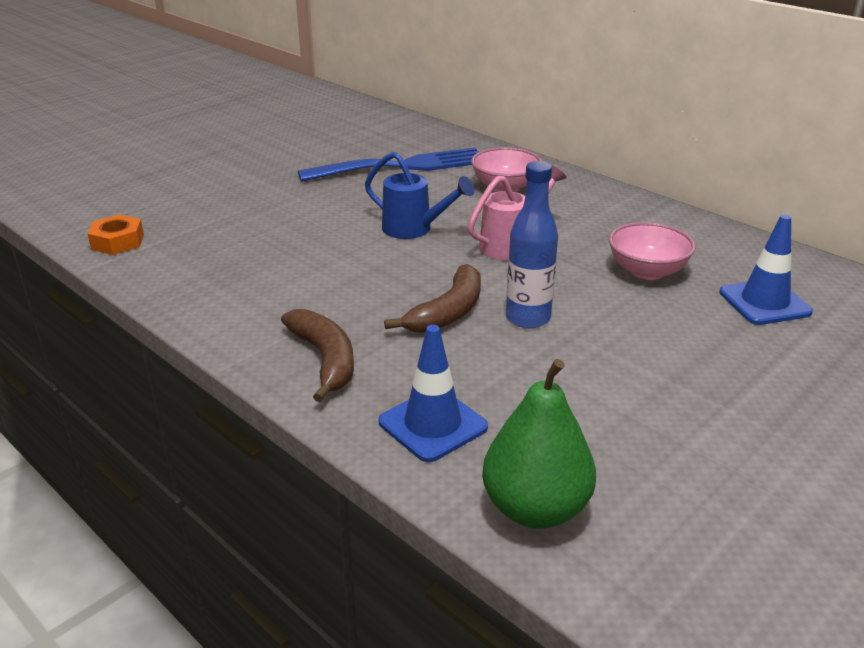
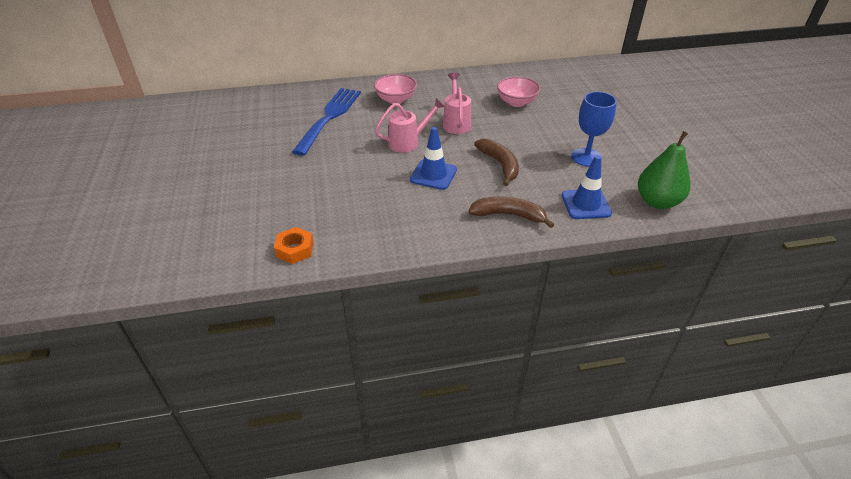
camera: 55 degrees left, 10 degrees up
blue watering can [365,152,475,239] -> pink watering can [375,98,445,153]
blue bottle [506,161,558,328] -> none
blue traffic cone [719,214,813,325] -> blue traffic cone moved to [410,127,457,190]
none -> blue goblet [571,92,617,167]

